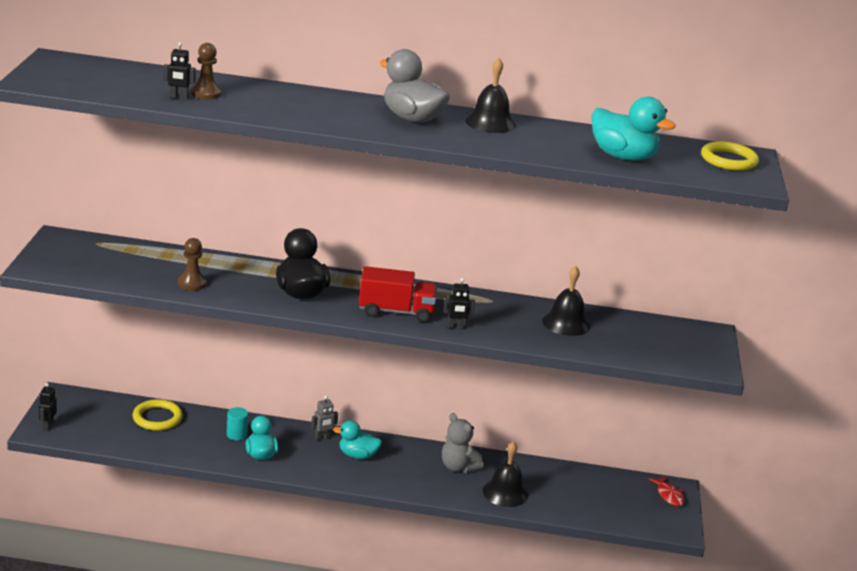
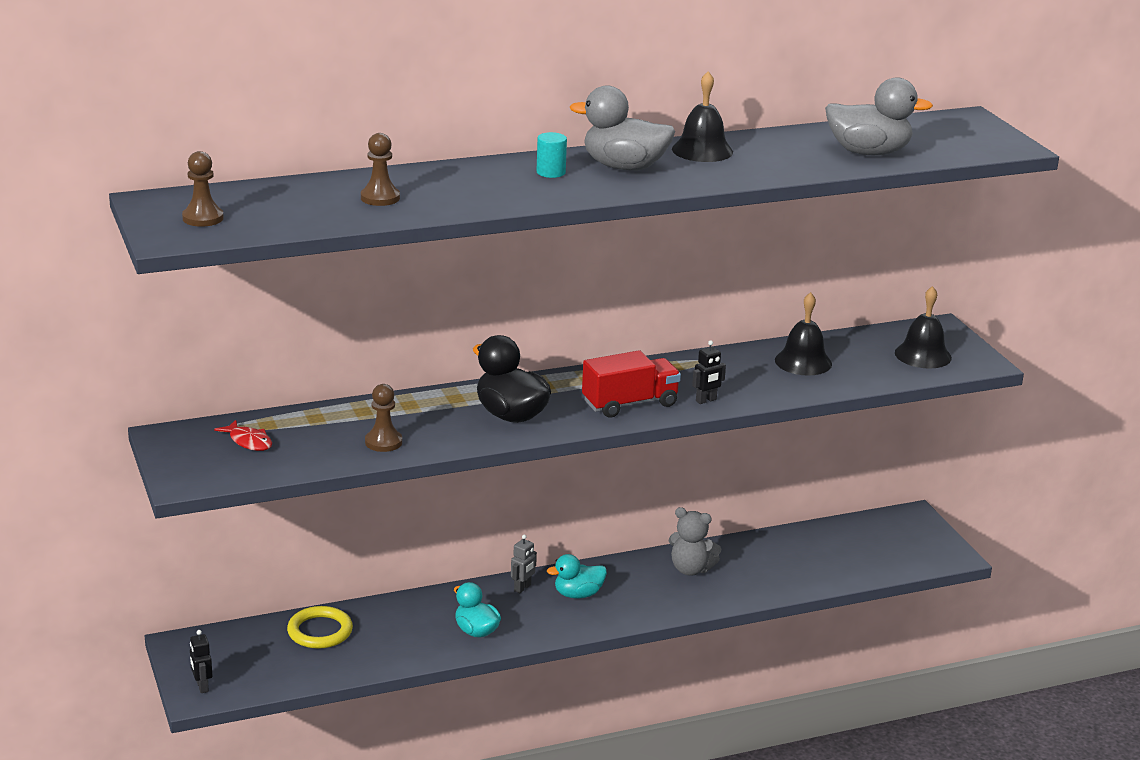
camera: 25 degrees left, 0 degrees up
black robot [163,42,196,100] -> none
turquoise cylinder [227,407,248,440] -> turquoise cylinder moved to [537,132,567,178]
black bell [483,441,528,507] -> black bell moved to [895,286,952,369]
turquoise duck [591,97,676,161] -> grey duck [825,77,933,155]
red fish [648,476,685,506] -> red fish moved to [214,420,272,451]
yellow ring [701,141,759,171] -> none
none -> brown pawn [182,151,224,227]

